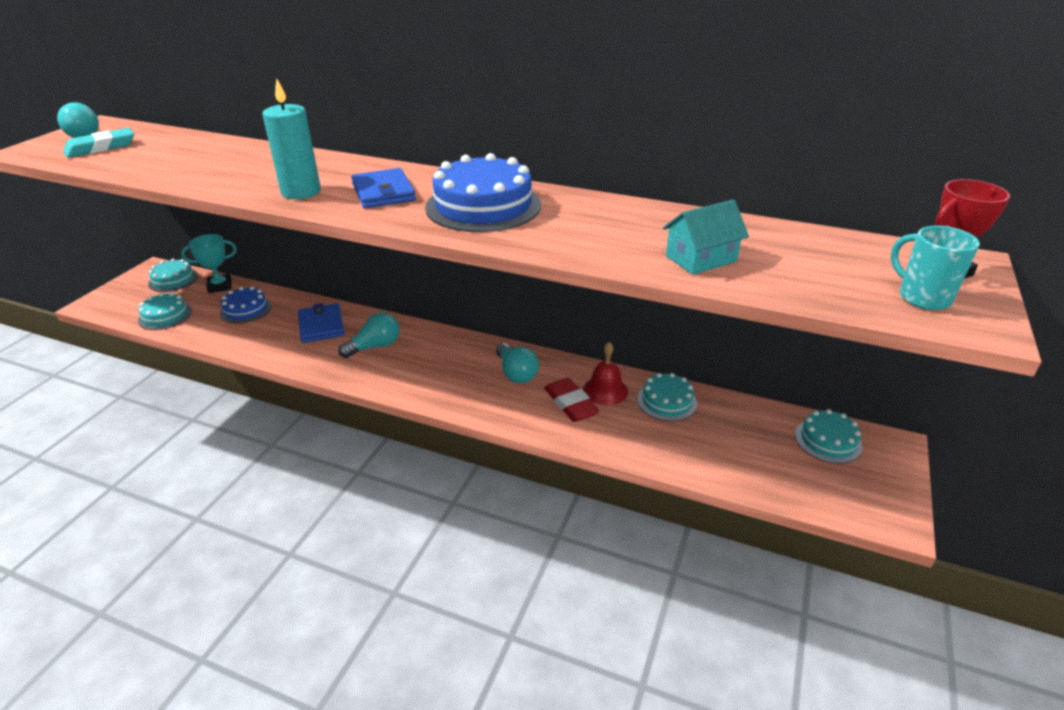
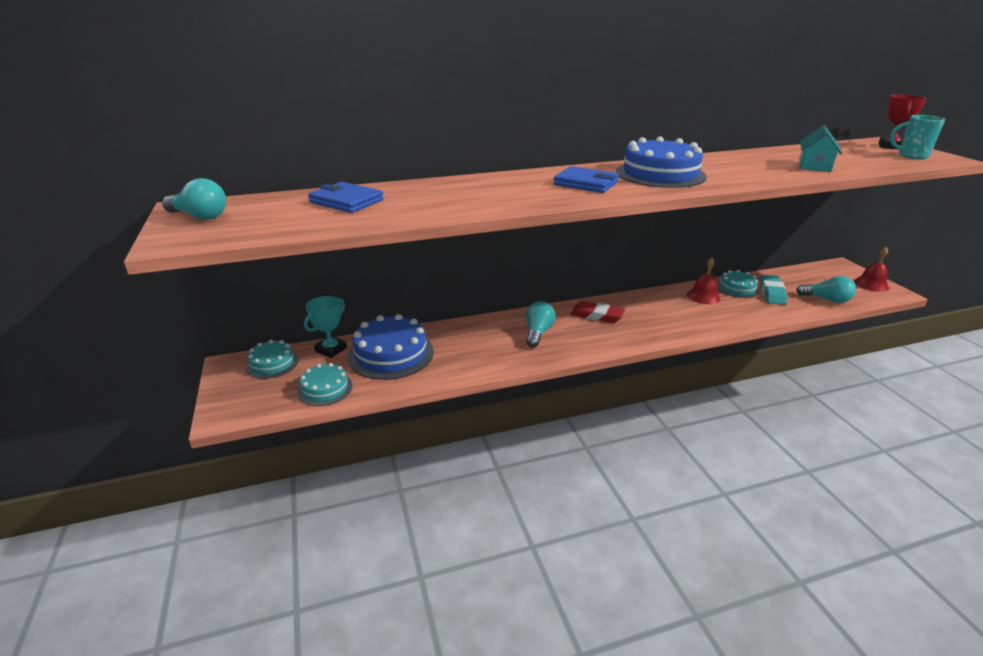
camera: 40 degrees left, 5 degrees down
turquoise eraser [63,128,134,158] -> turquoise eraser moved to [760,275,788,305]
blue cake [220,287,271,324] -> blue cake [348,314,434,380], size x1.73
turquoise candle [262,79,321,199] -> none
blue wallet [298,303,345,343] -> blue wallet moved to [308,182,384,213]
turquoise light bulb [496,343,539,383] -> turquoise light bulb moved to [796,276,856,303]
red eraser [544,378,600,422] -> red eraser moved to [570,301,625,323]
turquoise cake [795,409,863,464] -> none
none -> red bell [854,247,889,292]

